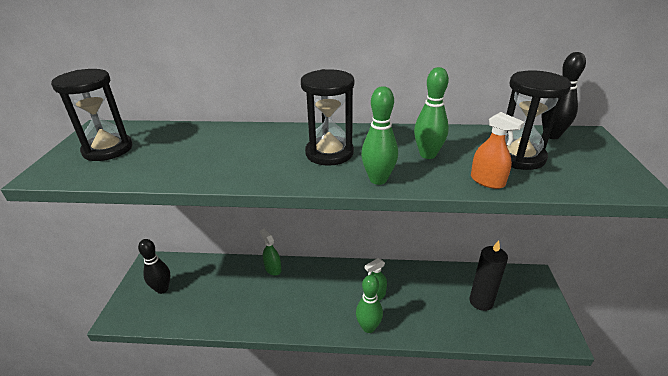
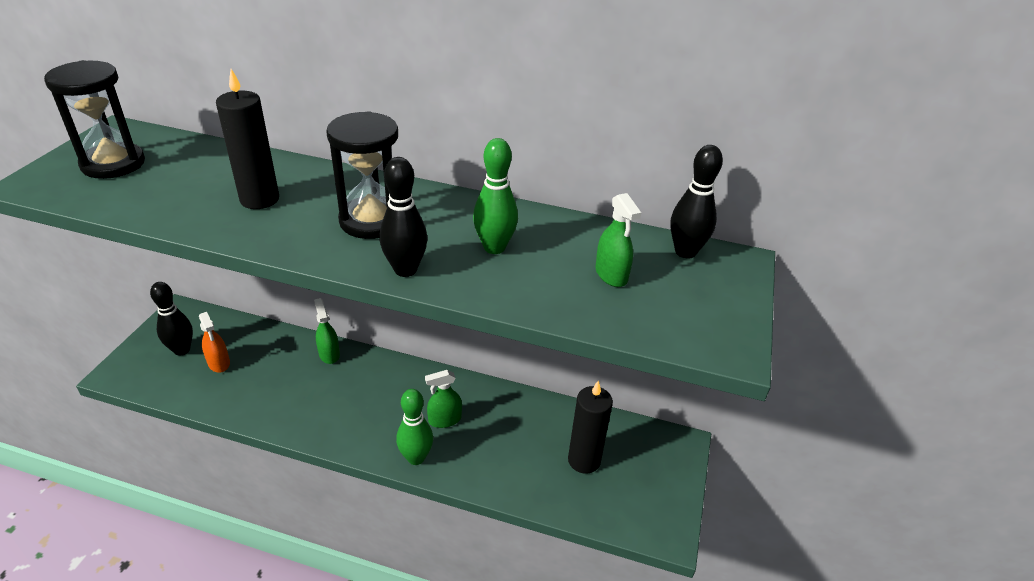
camera: 10 degrees right, 5 degrees up
green bowling pin [361,86,398,185] -> black bowling pin [380,157,427,277]
orange spray bottle [471,112,524,189] -> orange spray bottle moved to [199,312,230,373]
black hourglass [505,70,571,170] -> green spray bottle [595,193,641,287]
none -> black candle [216,69,279,209]

